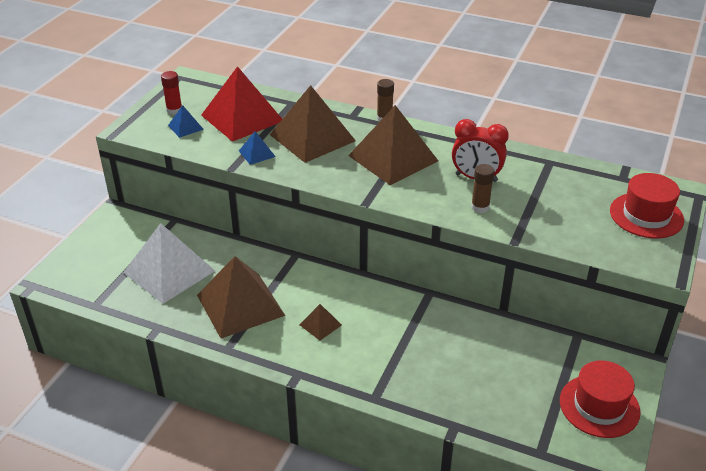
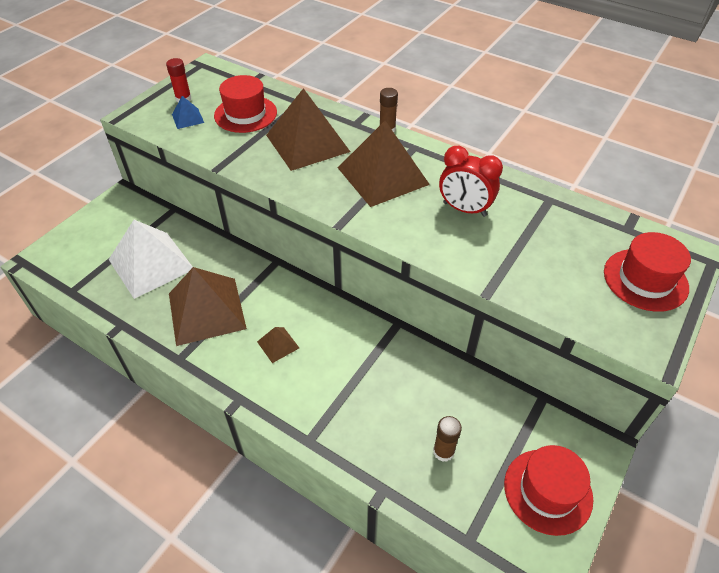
camera: 10 degrees right, 10 degrees up
red pyramid [201,66,282,142] -> red hat [214,75,277,133]
blue pyramid [239,131,276,165] -> none
brown glue stick [471,164,495,213] -> brown glue stick moved to [433,416,462,462]

